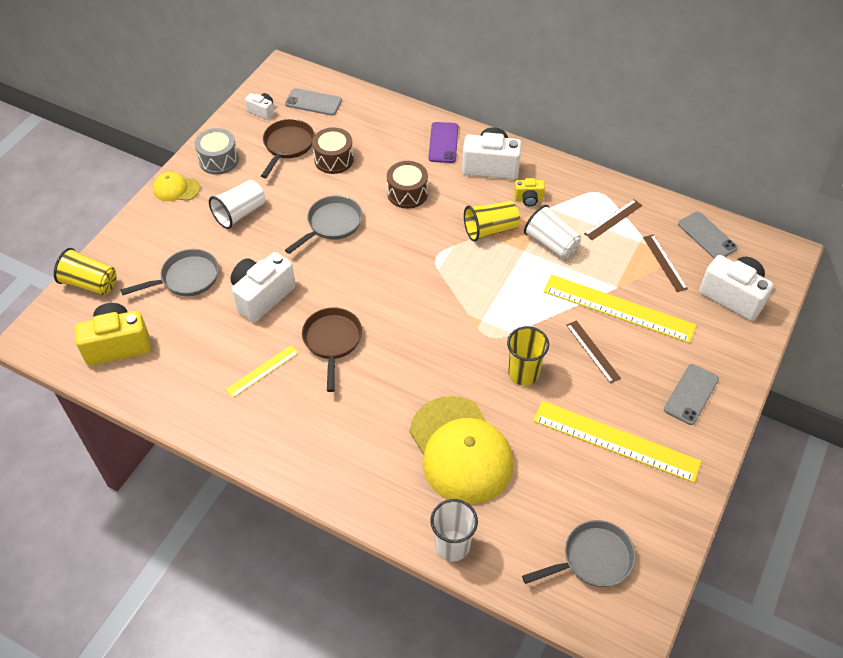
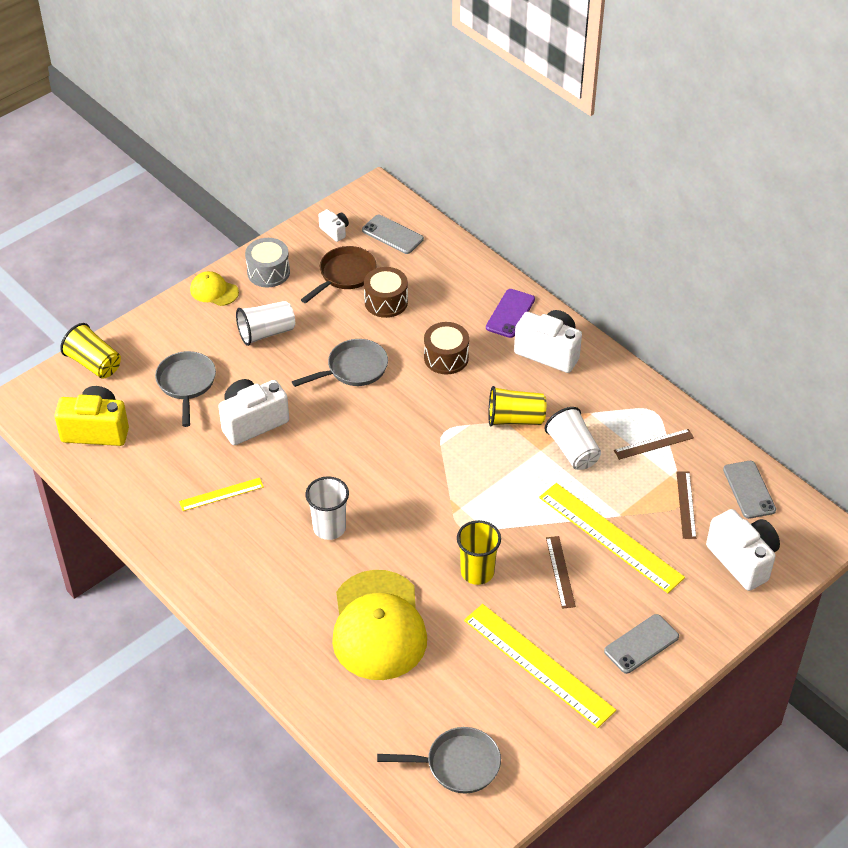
camera: 20 degrees right, 5 degrees down
grey pan [120,249,219,296] -> grey pan turned 90 degrees counterclockwise [155,351,216,427]
brown pan [302,307,362,392] -> none
white cup [430,499,478,562] -> white cup moved to [306,476,349,540]
yellow camera [514,178,545,206] -> none

